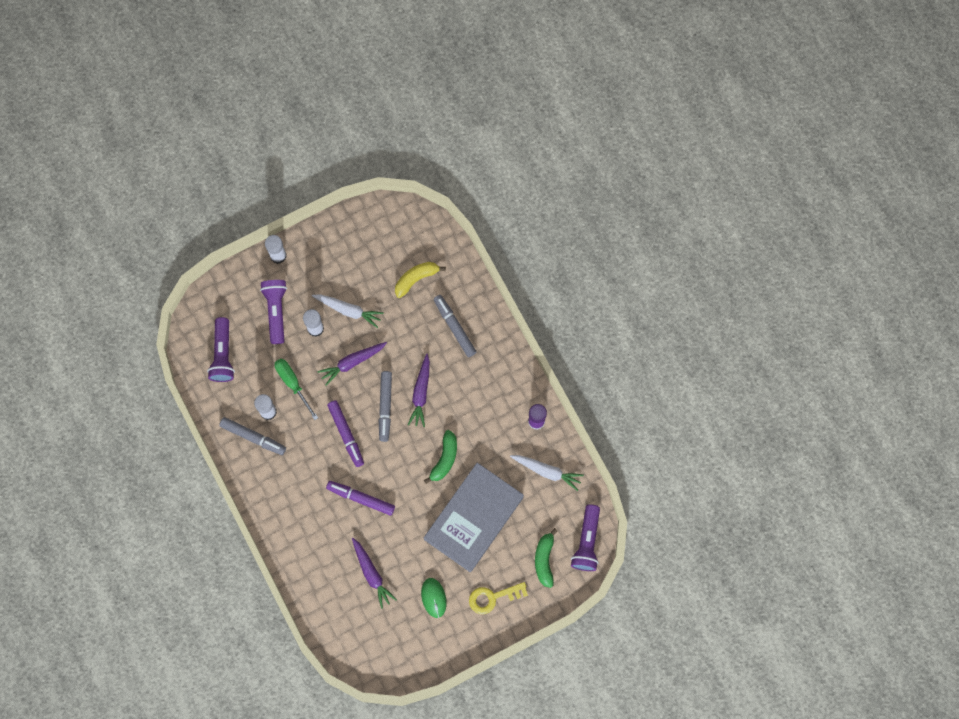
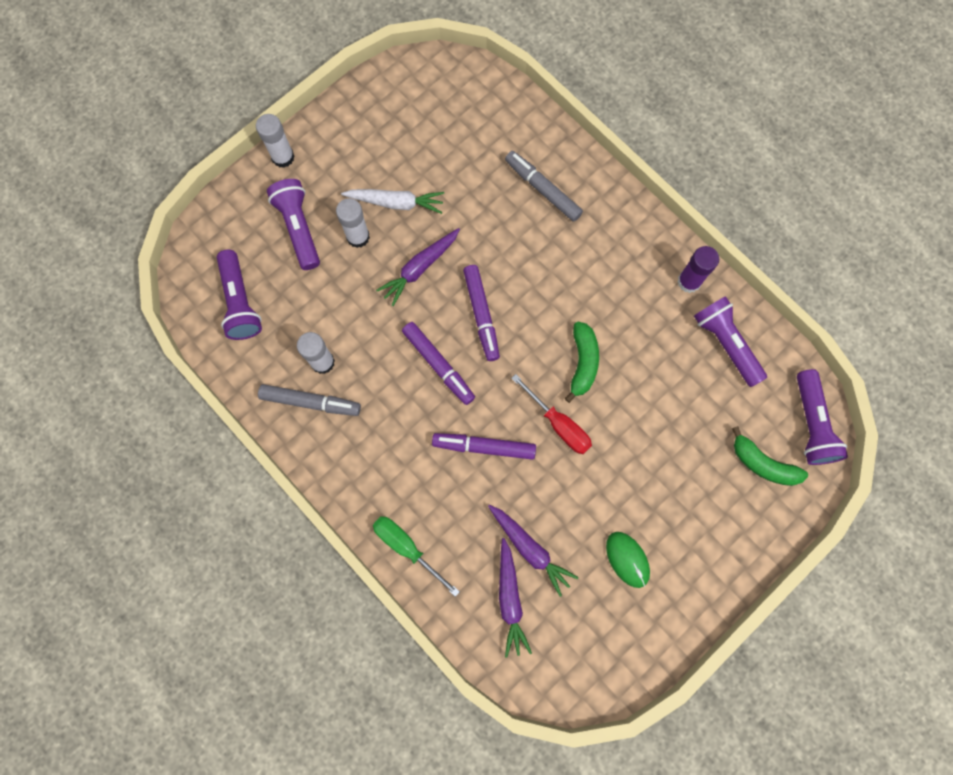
camera: 15 degrees left, 0 degrees up
green screwdriver [275,359,318,420] -> green screwdriver moved to [373,516,460,597]
grey marker [379,371,392,442] -> purple marker [463,265,500,361]
yellow banana [395,262,446,298] -> none
purple carrot [408,353,430,427] -> purple carrot moved to [499,538,532,658]
grey book [424,463,524,572] -> none
yellow key [469,582,528,614] -> none
white carrot [510,455,584,491] -> purple flashlight [694,296,767,387]
green banana [535,528,558,588] -> green banana turned 45 degrees counterclockwise [732,426,808,486]
none -> red screwdriver [511,374,592,454]

